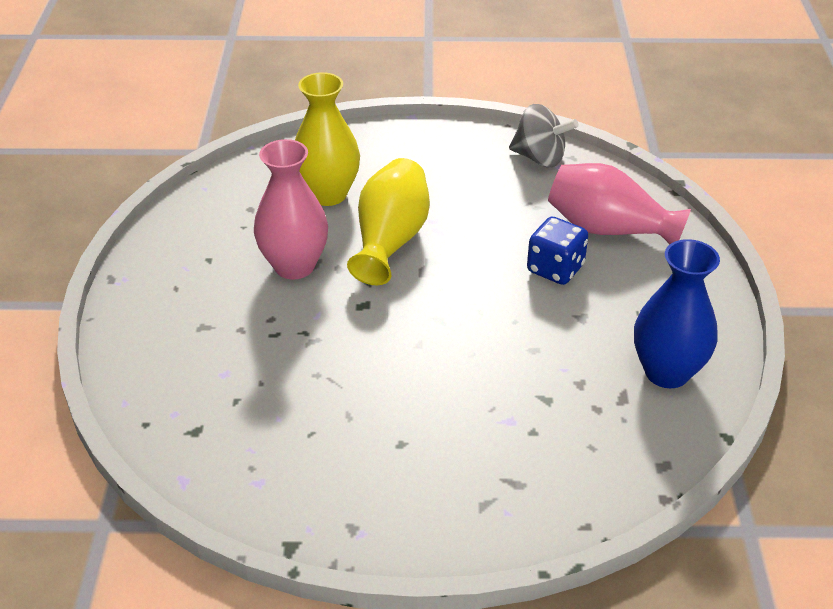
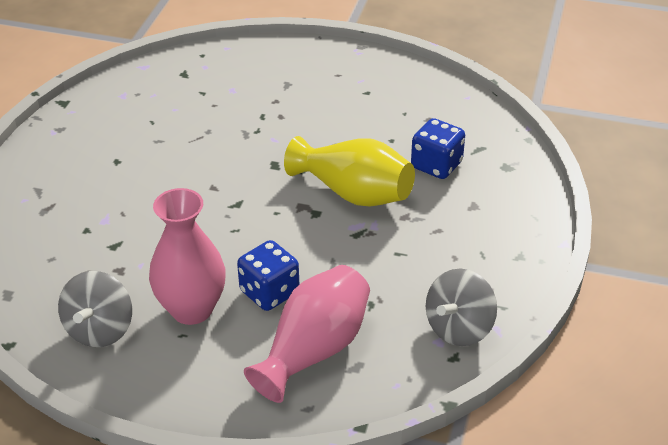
camera: 105 degrees right, 0 degrees up
pink vase [254,139,328,280] -> pink vase moved to [149,188,226,325]
yellow vase [295,72,360,206] -> blue dice [411,118,465,179]
blue vase [634,239,720,388] -> grey spinning top [58,271,132,347]

